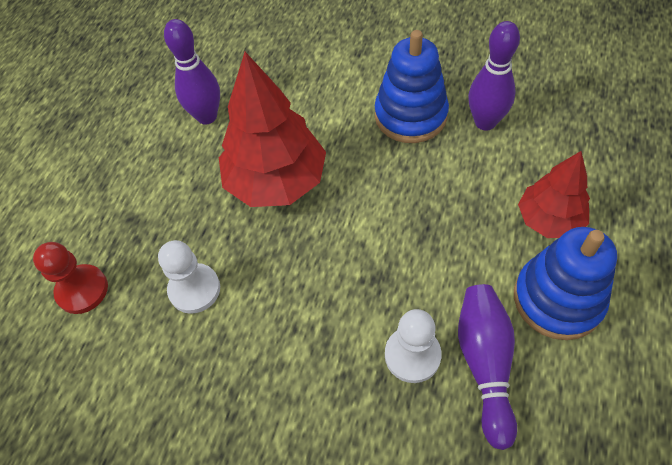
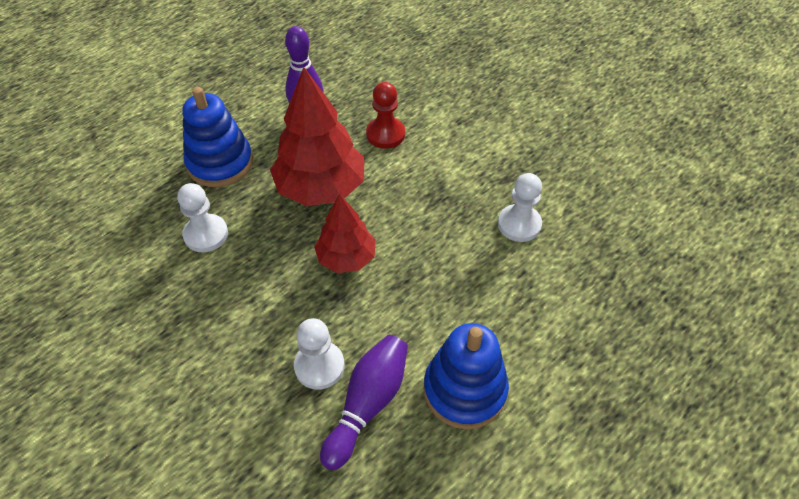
camera: 25 degrees right, 5 degrees down
red pawn [33,242,108,314] -> red pawn moved to [366,82,405,149]
blue stacking toy [375,30,449,143] -> blue stacking toy moved to [182,87,253,187]
purple bowling pin [468,21,520,131] -> white pawn [498,173,542,242]
red tree [518,151,590,238] -> red tree moved to [314,193,376,273]

